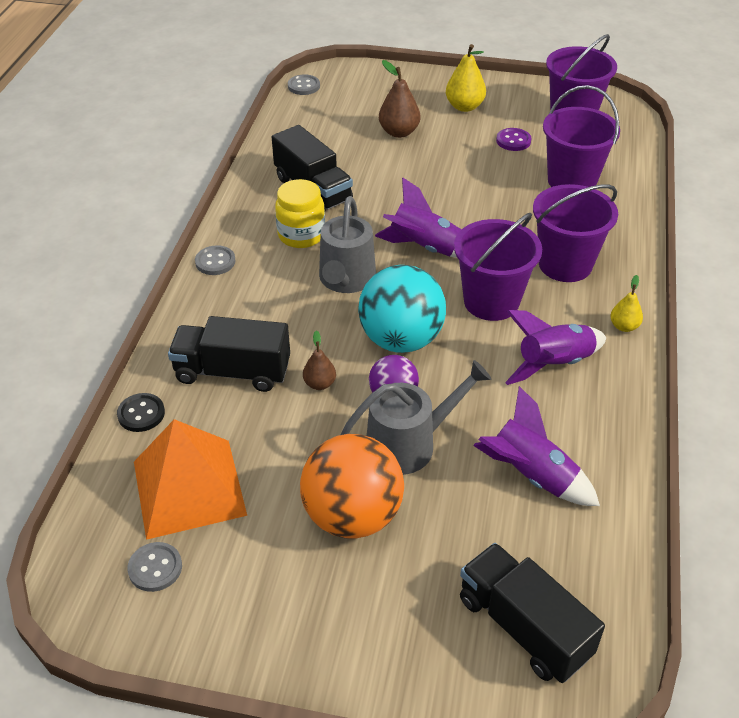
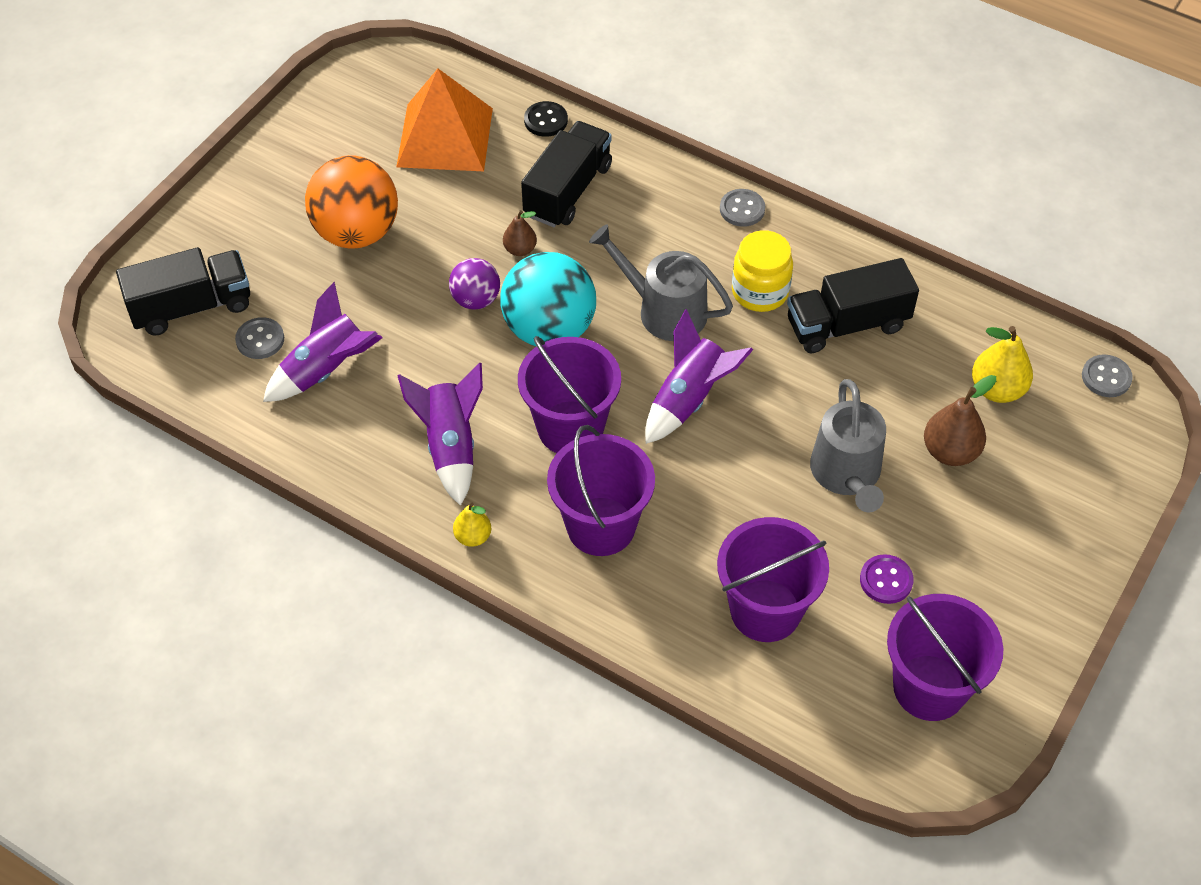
camera: 110 degrees right, 10 degrees up
grey button [127,542,182,592] -> grey button moved to [235,317,284,359]
grey watering can [341,360,491,475] -> grey watering can moved to [810,379,886,512]
yellow pear [446,44,486,112] -> yellow pear moved to [972,326,1033,403]

